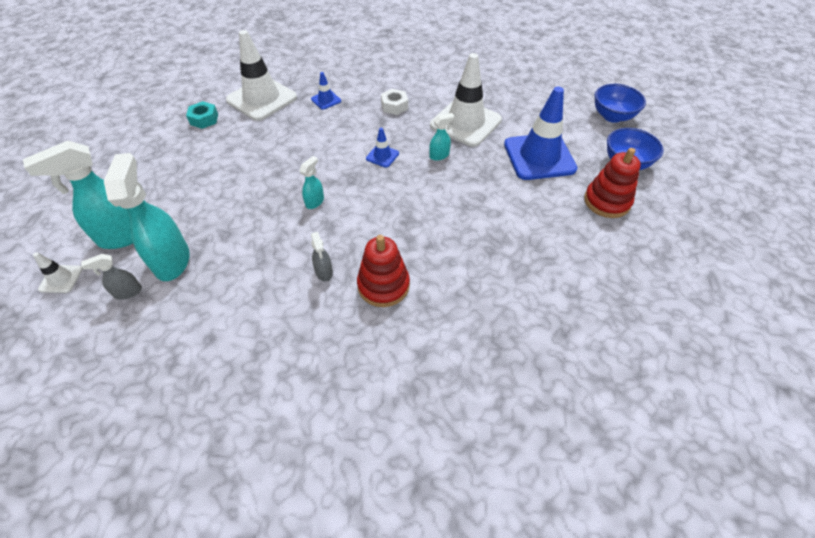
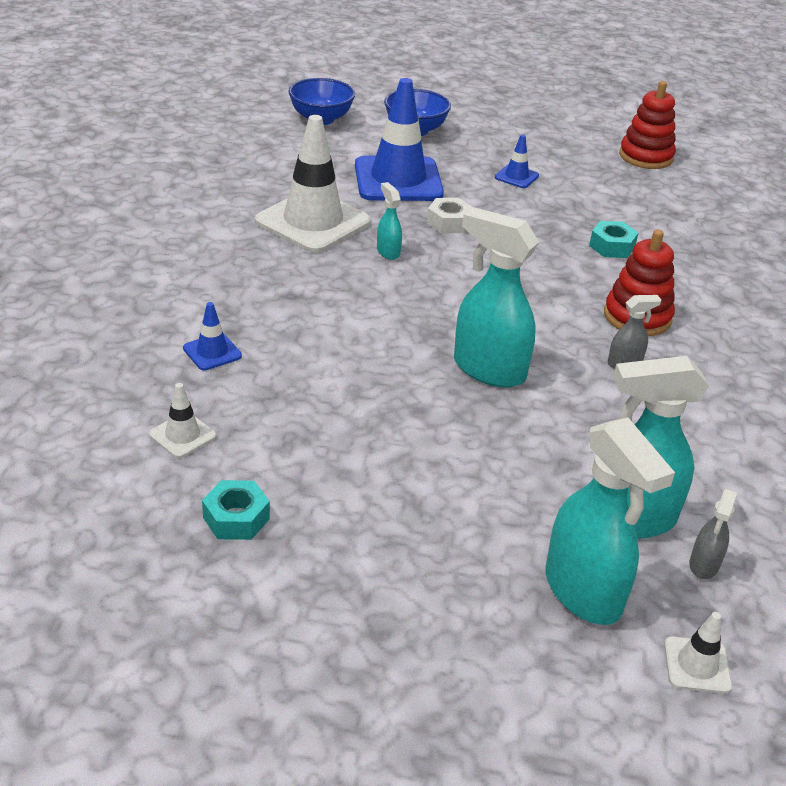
camera: 90 degrees left, 15 degrees down
grey spray bottle [81,254,142,300] -> grey spray bottle turned 45 degrees clockwise [689,489,737,579]
white traffic cone [226,30,297,121] -> white traffic cone [149,383,216,458], size x0.44
turquoise spray bottle [299,156,324,209] -> turquoise spray bottle [454,207,539,388], size x2.10
blue traffic cone [366,128,399,168] -> blue traffic cone moved to [495,134,539,188]
white nut [381,89,408,115] -> white nut moved to [427,198,473,234]
red stacking toy [584,148,641,218] -> red stacking toy moved to [619,81,676,169]
none -> turquoise nut [589,221,638,258]

